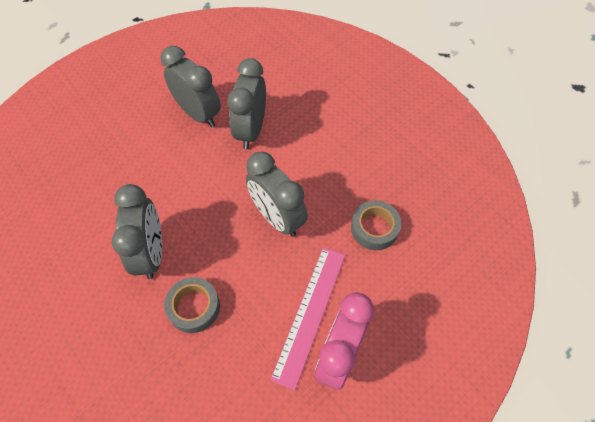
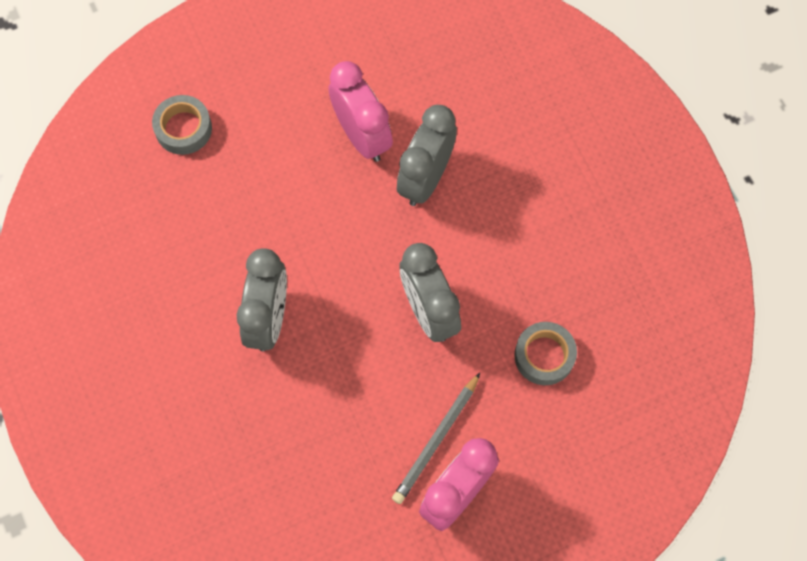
camera: 15 degrees right, 10 degrees up
grey clock [161,46,221,127] -> pink clock [329,61,393,162]
grey tape [164,277,220,333] -> grey tape moved to [152,95,212,155]
pink ruler [270,247,345,390] -> grey pencil [392,373,480,504]

